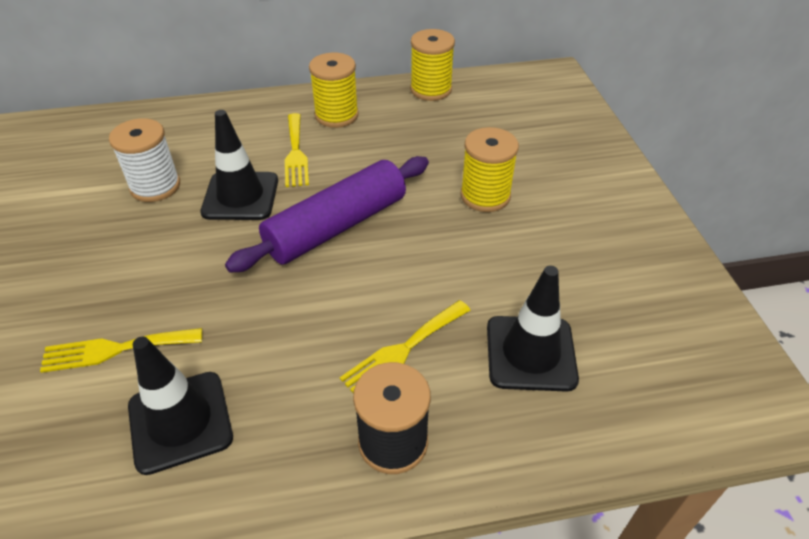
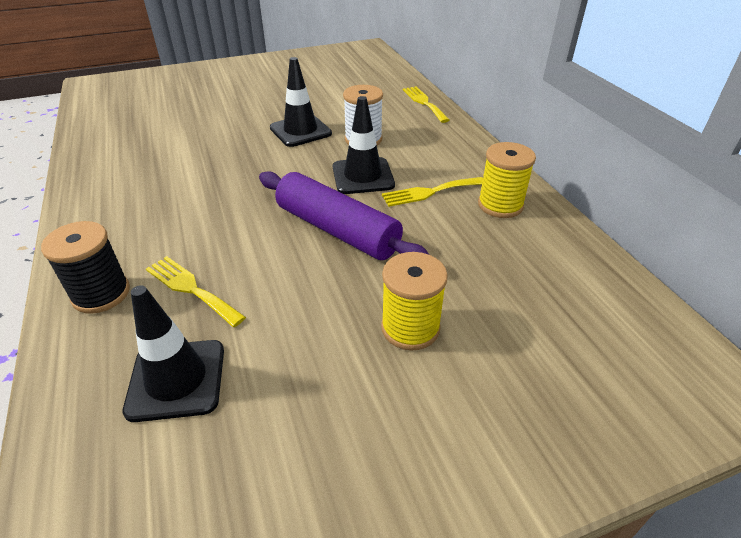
camera: 80 degrees right, 5 degrees down
yellow fork [40,328,202,373] -> yellow fork moved to [403,86,450,123]
black traffic cone [128,337,233,475] -> black traffic cone moved to [270,57,332,147]
yellow spool [410,29,455,101] -> none

